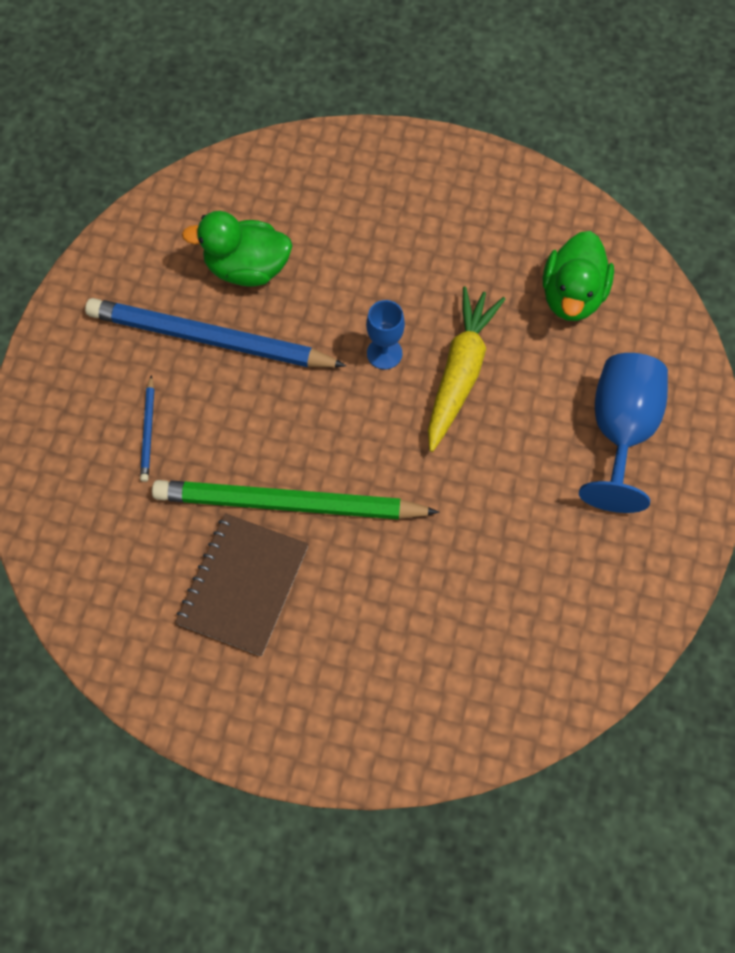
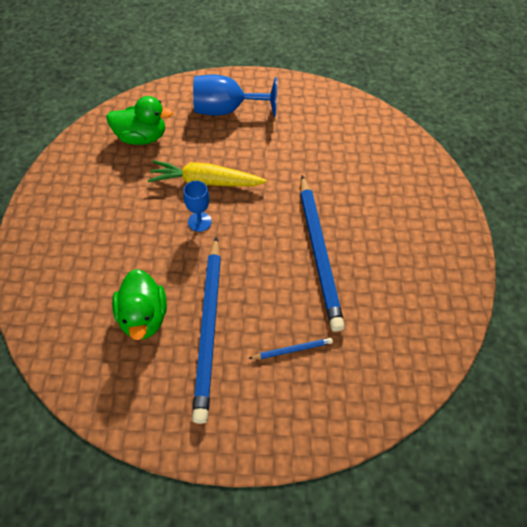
camera: 105 degrees left, 10 degrees down
green pencil [152,480,439,519] -> blue pencil [300,175,345,332]
brown notebook [175,513,309,656] -> none

